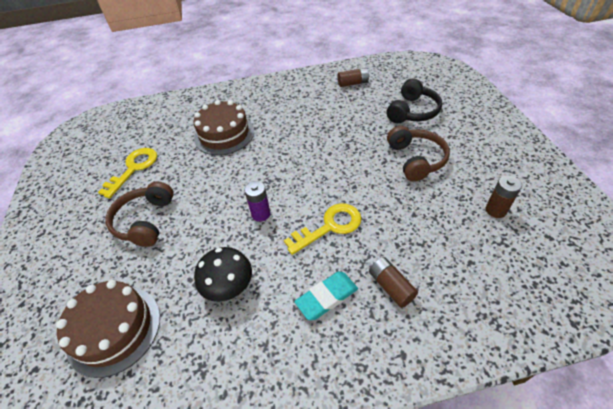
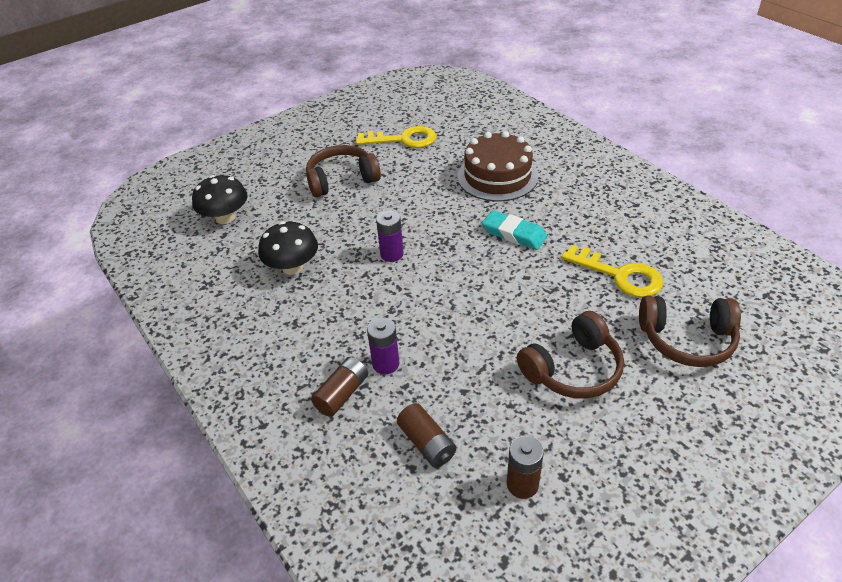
camera: 65 degrees right, 5 degrees down
brown cake [56,280,160,378] -> black mushroom [192,175,248,224]
yellow key [284,203,362,255] -> yellow key moved to [561,245,663,298]
turquoise eraser [294,272,358,320] -> turquoise eraser moved to [482,210,547,250]
brown battery [338,68,369,87] -> brown battery moved to [397,403,456,468]
black headphones [387,78,442,123] -> brown headphones [639,295,741,367]
none -> purple battery [367,317,400,375]

